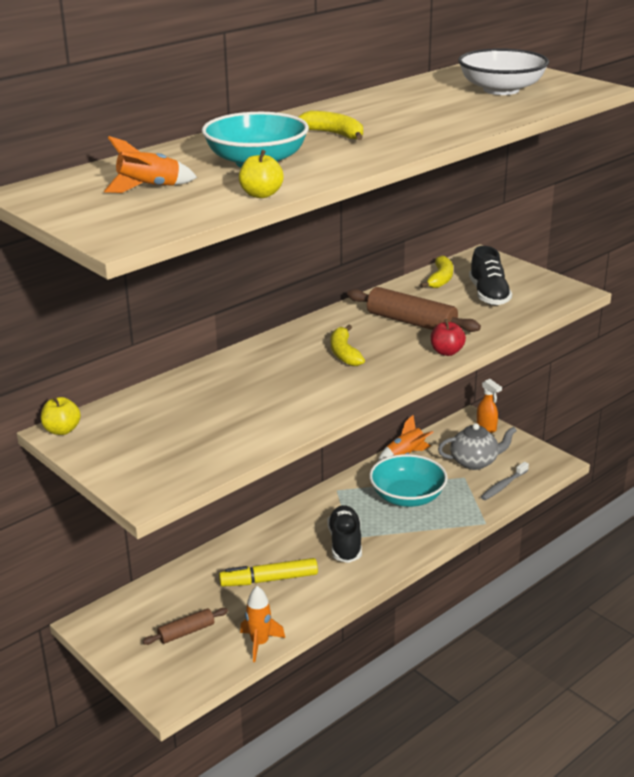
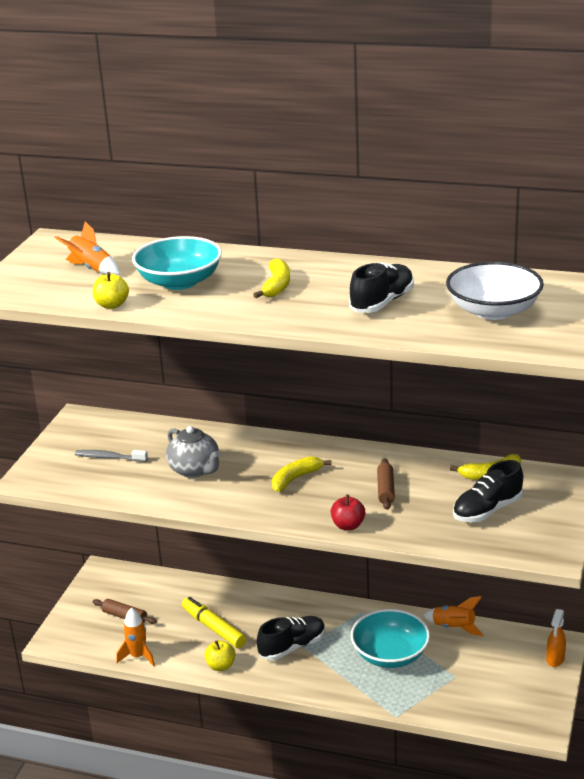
camera: 60 degrees right, 0 degrees up
yellow apple [41,396,81,435] -> yellow apple moved to [204,640,235,671]
brown rolling pin [347,287,481,332] -> brown rolling pin [377,458,395,510], size x0.58
grey teapot [438,423,517,470] -> grey teapot moved to [166,426,221,478]
grey toothbrush [481,462,529,500] -> grey toothbrush moved to [75,450,148,462]
none -> black shoe [349,262,414,313]

